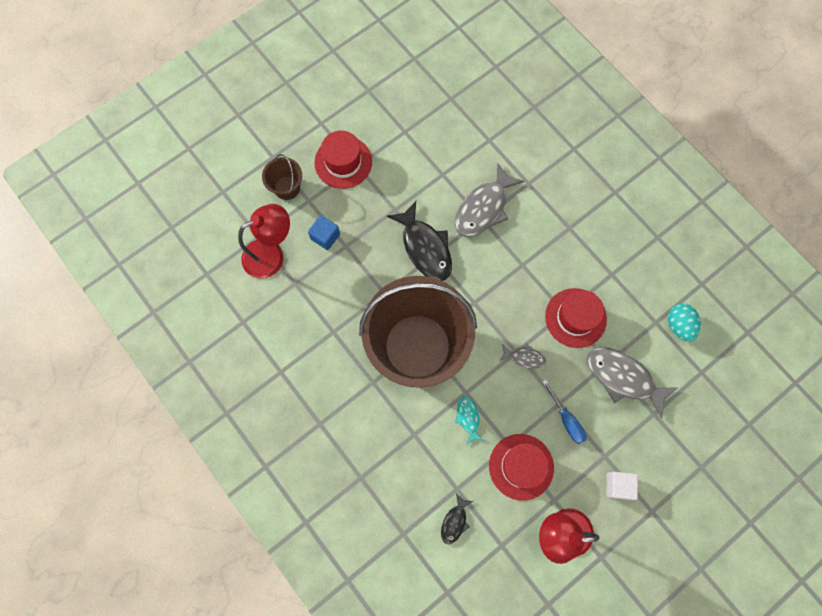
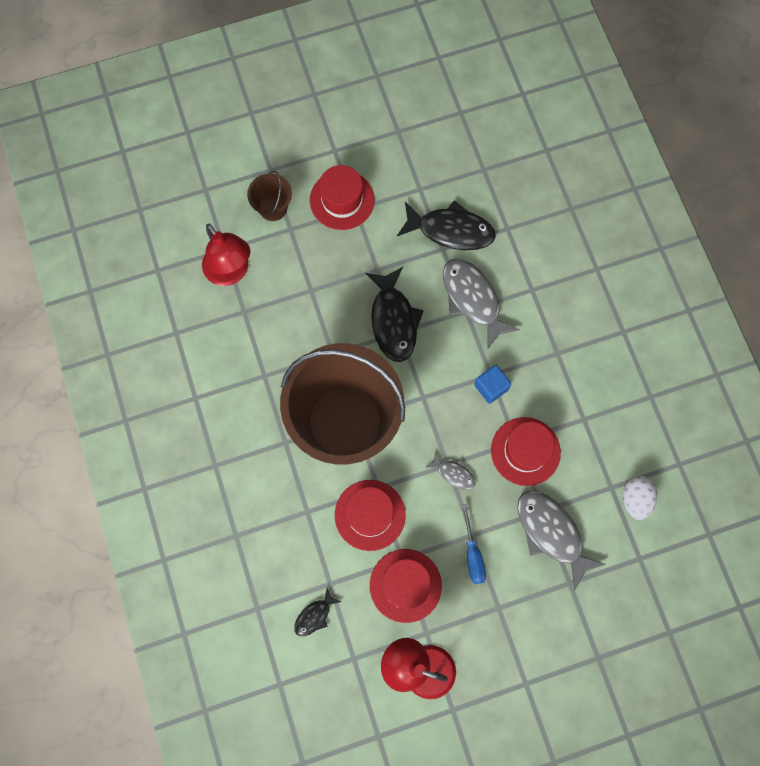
camera: 20 degrees right, 0 degrees up
red lamp [238,204,290,279] -> red lamp turned 60 degrees clockwise [202,224,251,286]
blue cube [308,215,340,250] -> blue cube moved to [474,365,512,404]
grey fish [455,163,525,237] -> grey fish turned 90 degrees clockwise [443,258,520,350]
turquoise fish [455,396,484,444] -> red hat [335,480,406,551]
white cube [606,472,638,500] -> none
turquoise egg [668,304,701,342] -> white egg [623,475,657,520]
none -> black fish [397,200,496,250]

